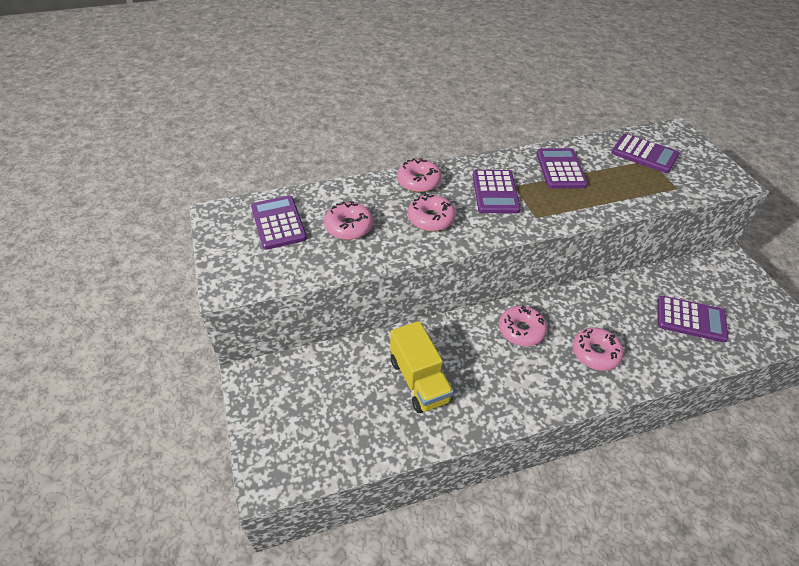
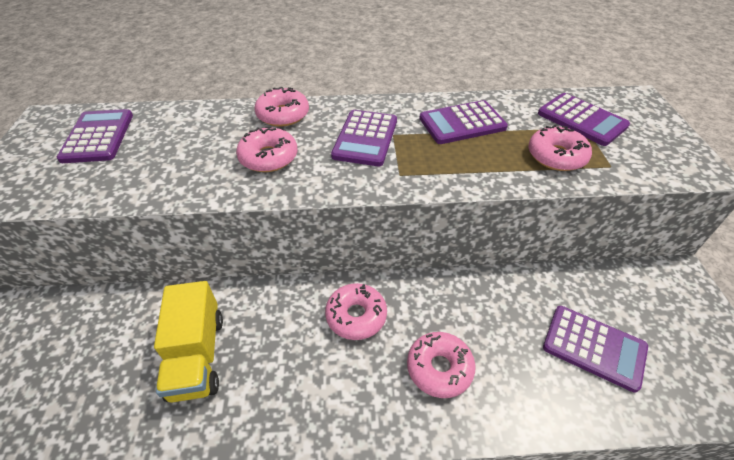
camera: 15 degrees right, 0 degrees up
pink donut [324,201,373,240] -> pink donut moved to [528,125,592,171]
purple calculator [536,148,588,189] -> purple calculator turned 120 degrees counterclockwise [419,100,508,144]

